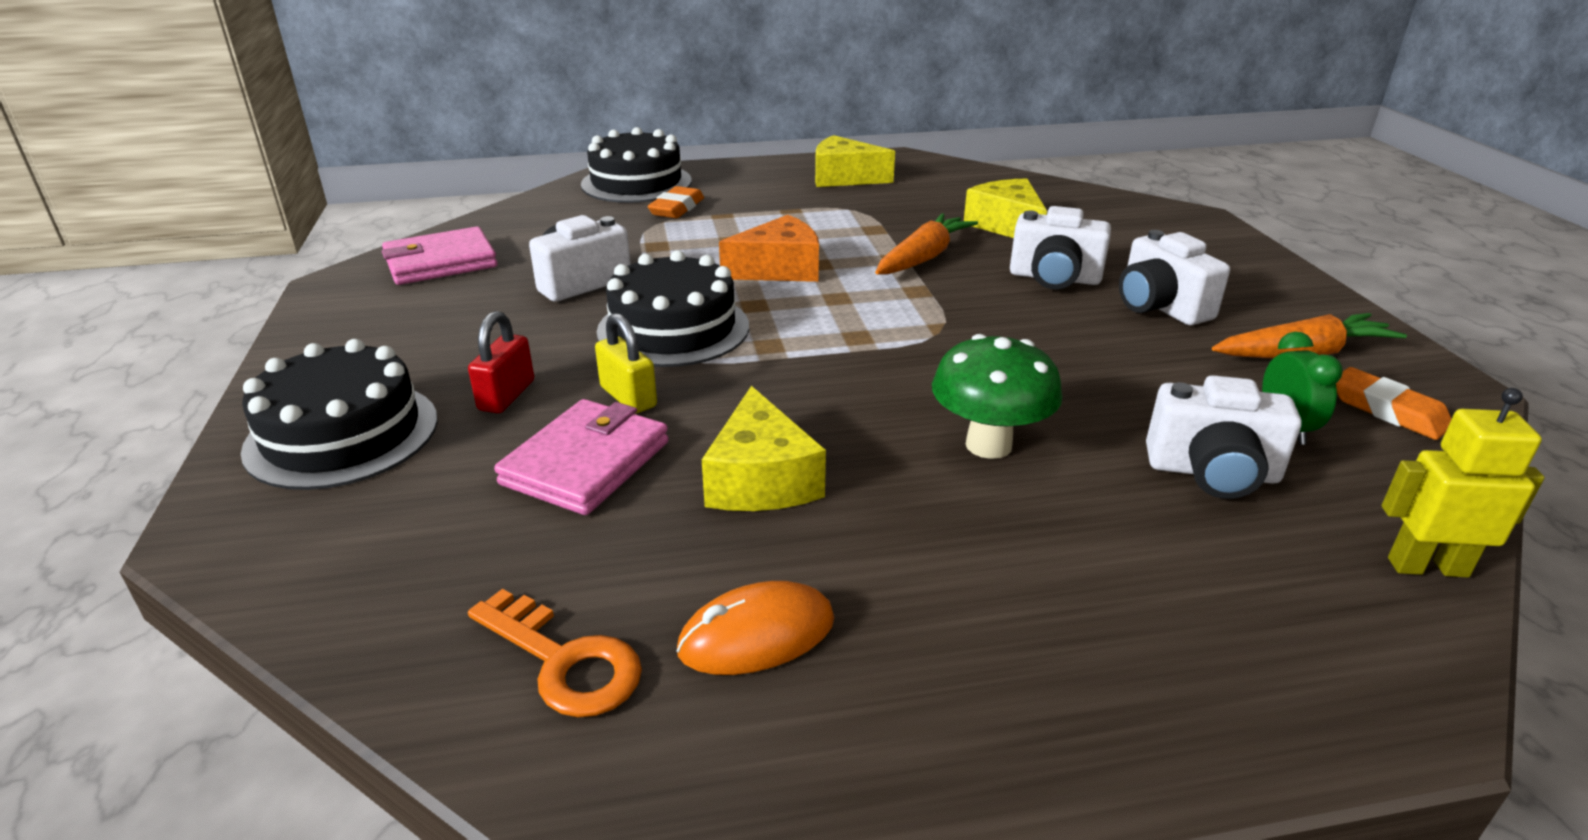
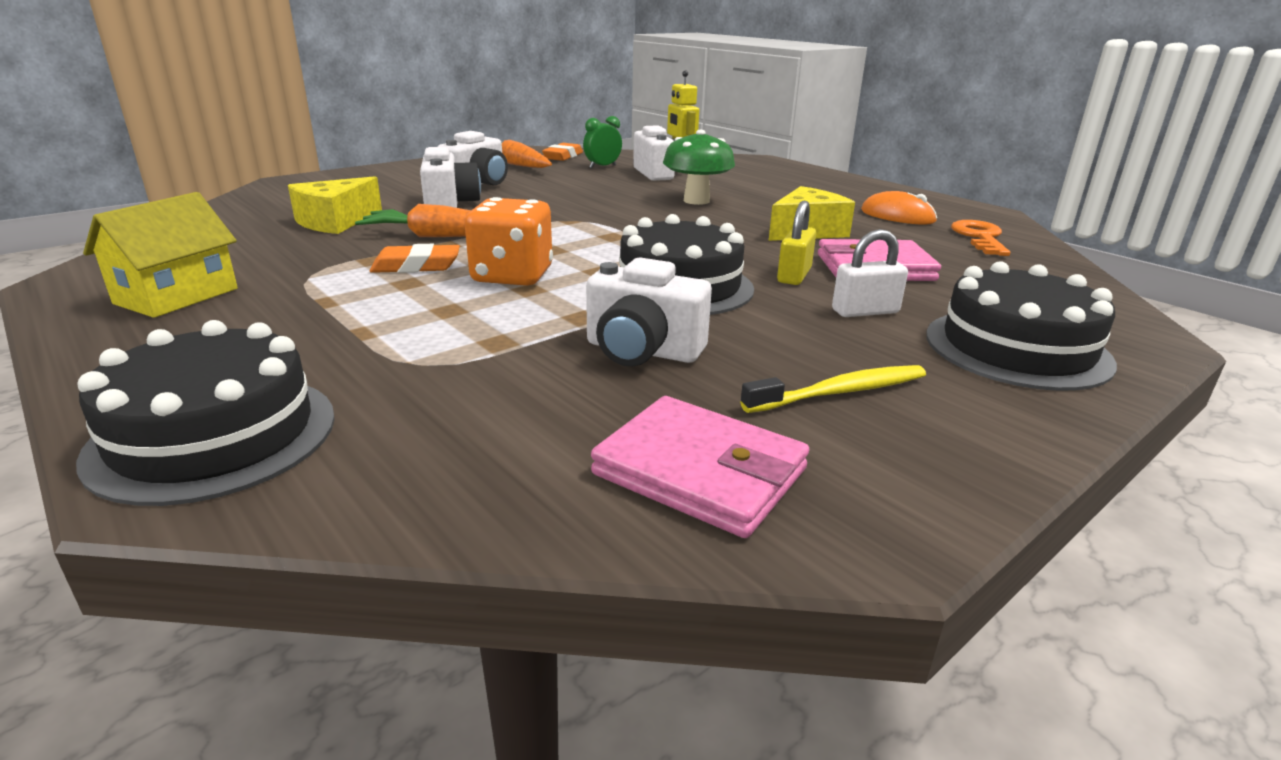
camera: 120 degrees left, 5 degrees down
red padlock [468,311,534,413] -> white padlock [832,229,908,317]
orange eraser [648,186,704,218] -> orange eraser moved to [370,244,460,273]
orange cheese [719,215,819,282] -> orange dice [465,197,553,286]
yellow cheese [815,135,895,187] -> yellow house [83,192,238,318]
none -> yellow toothbrush [740,365,926,413]

